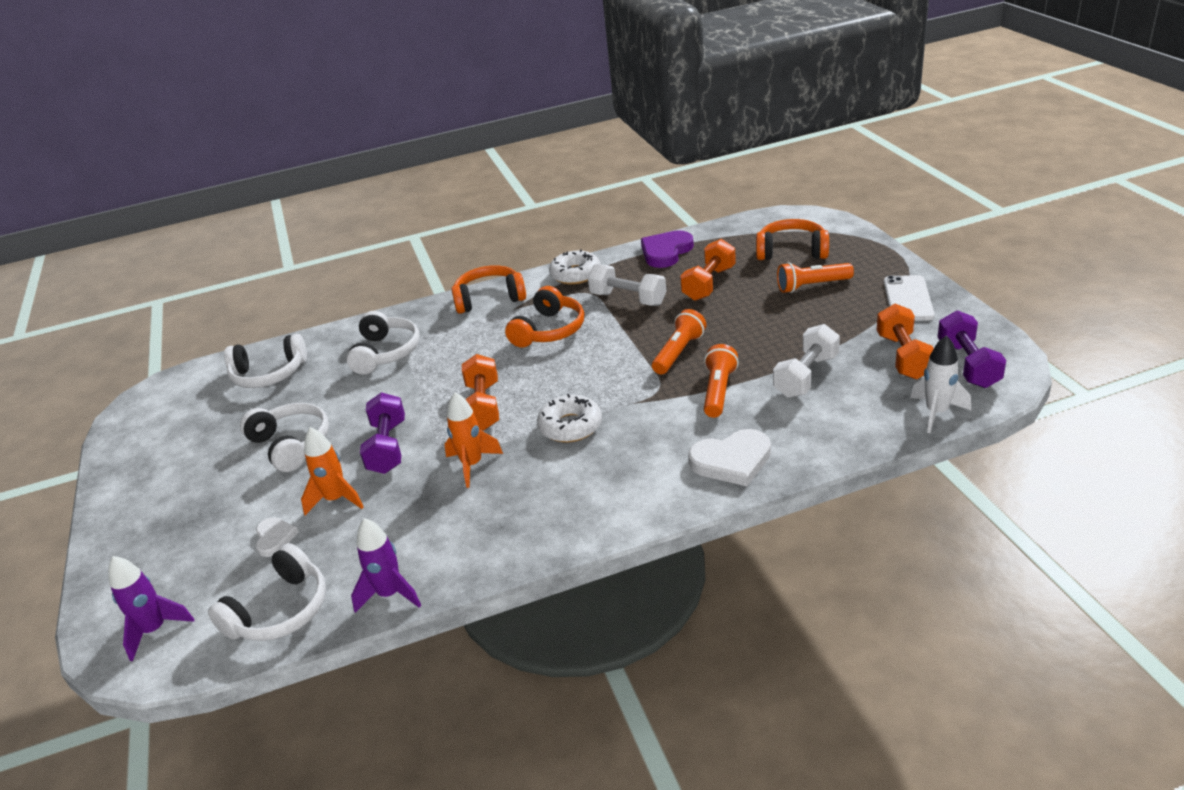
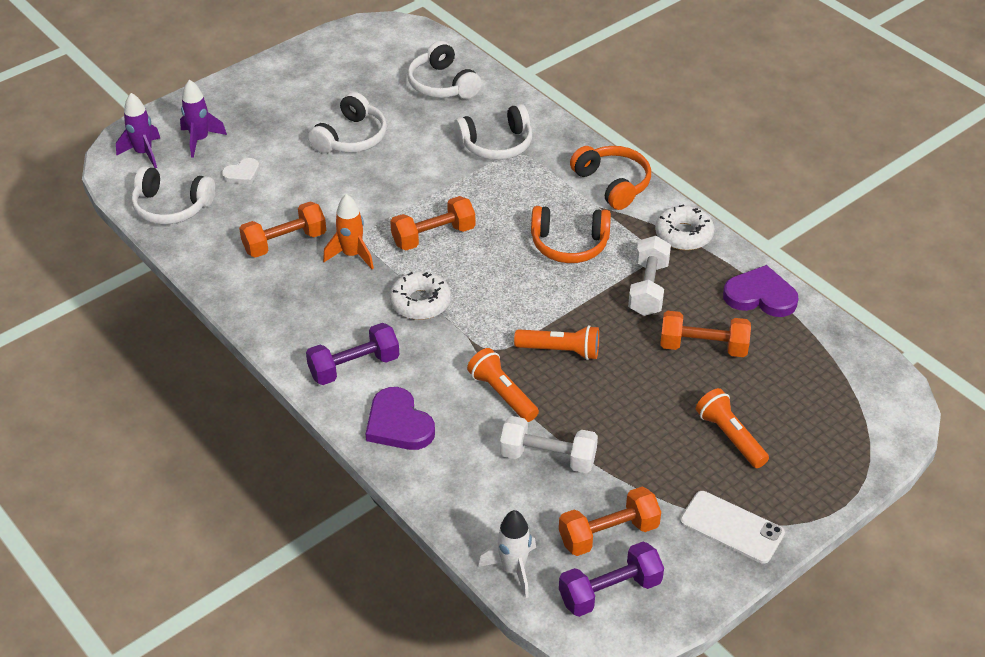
camera: 65 degrees right, 10 degrees up
orange rocket [301,427,364,515] -> none
purple rocket [351,518,421,613] -> purple rocket moved to [180,80,227,158]
purple dumbbell [360,392,405,474] -> purple dumbbell moved to [306,323,400,385]
white heart [688,429,771,486] -> purple heart [366,387,435,450]
orange flashlight [704,344,739,418] -> orange flashlight turned 120 degrees counterclockwise [467,348,539,422]
orange headphones [756,219,829,260] -> none
white phone [884,275,935,321] -> white phone turned 45 degrees clockwise [680,491,785,564]
none -> orange dumbbell [239,201,326,258]

